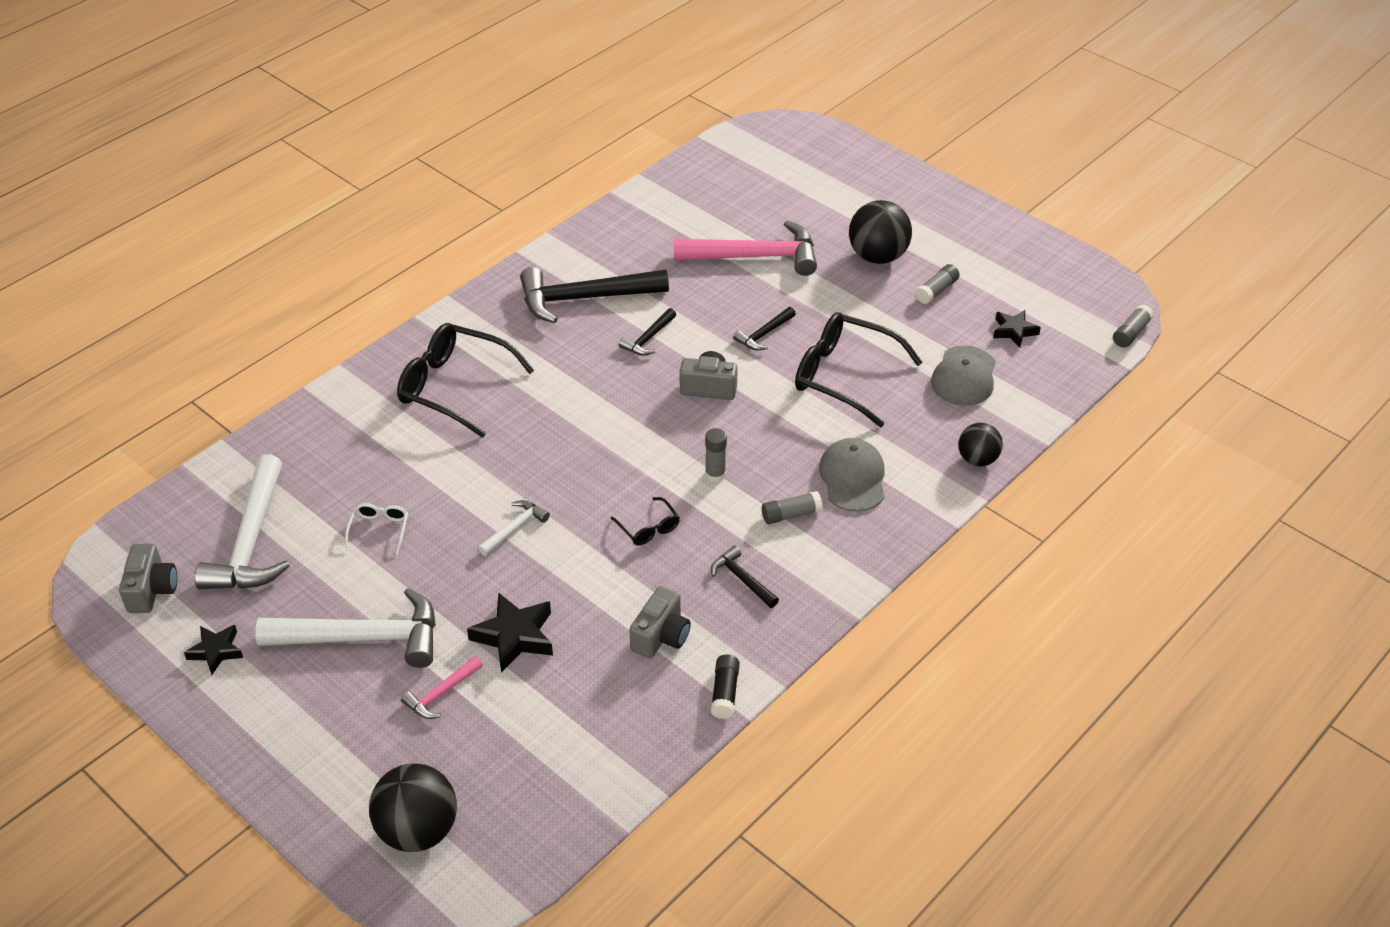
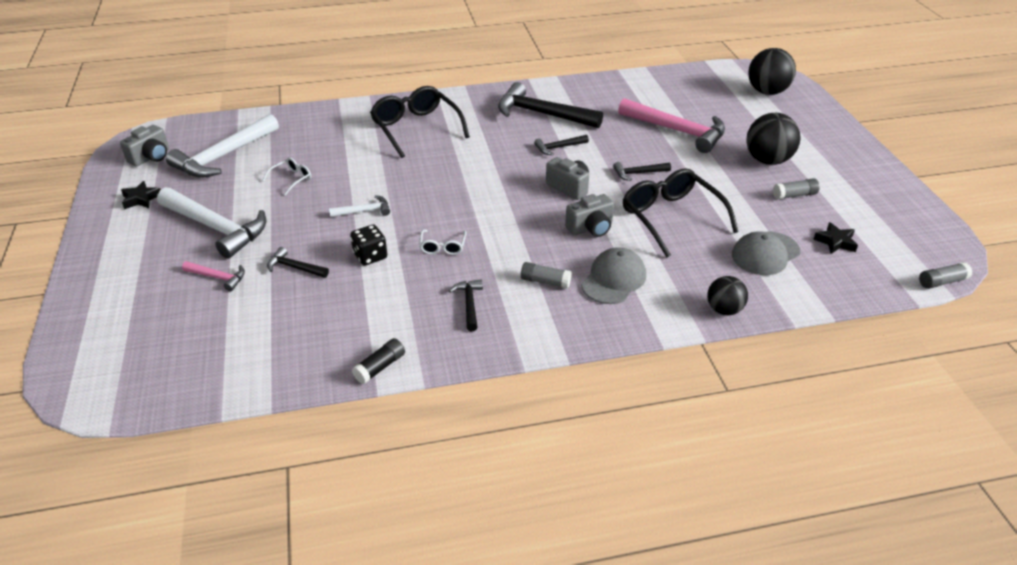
camera: 35 degrees right, 5 degrees down
black ball [369,763,457,852] -> black ball moved to [748,48,796,95]
pink hammer [401,656,483,719] -> pink hammer turned 150 degrees counterclockwise [182,261,245,292]
black star [467,593,553,673] -> black hammer [267,247,329,278]
black glasses [611,497,680,546] -> white glasses [419,230,467,255]
grey camera [629,586,691,658] -> grey camera moved to [565,194,614,237]
grey glue stick [705,428,727,482] -> none
none -> black dice [350,225,387,265]

